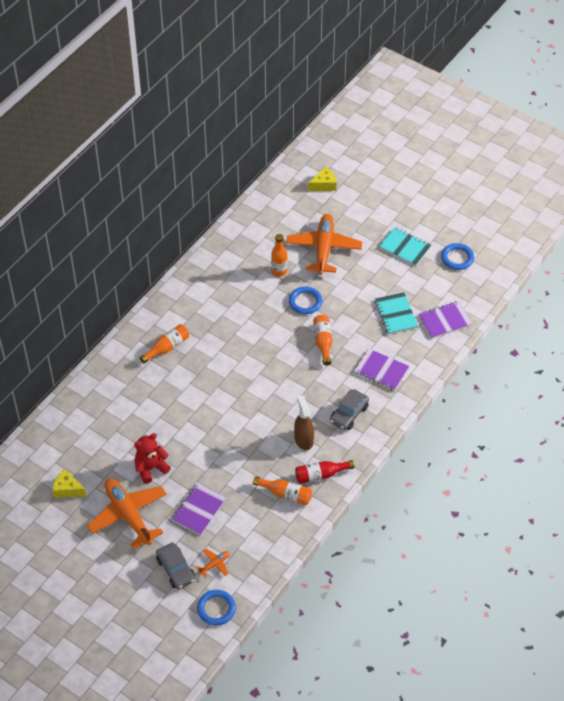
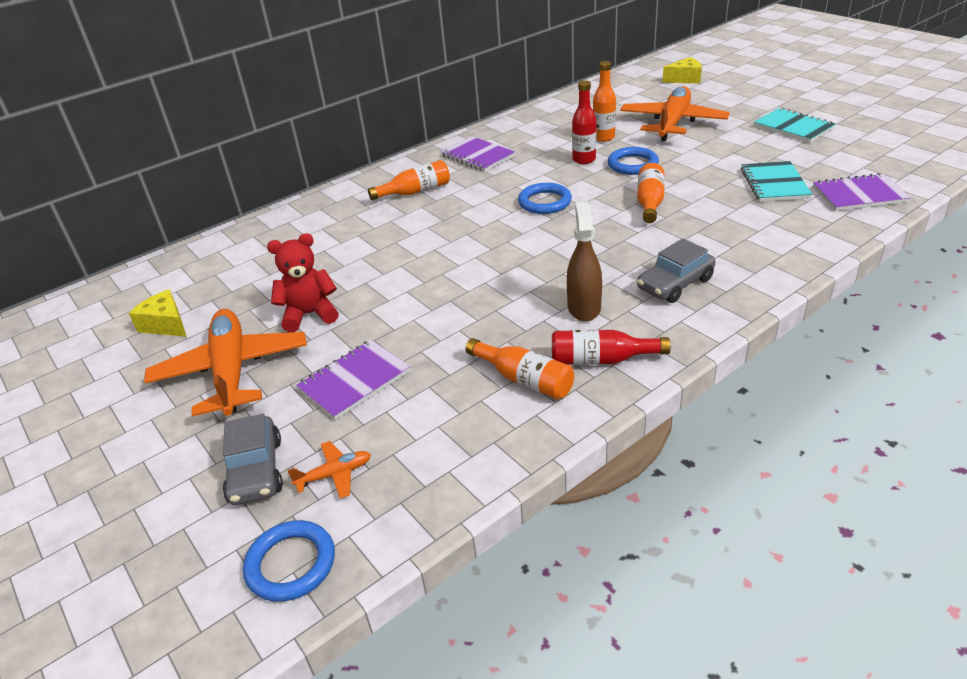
camera: 20 degrees right, 15 degrees down
purple notebook [354,348,409,390] -> purple notebook moved to [441,136,515,172]
blue ring [441,243,474,270] -> blue ring moved to [518,183,572,214]
none -> red bottle [572,81,597,164]

